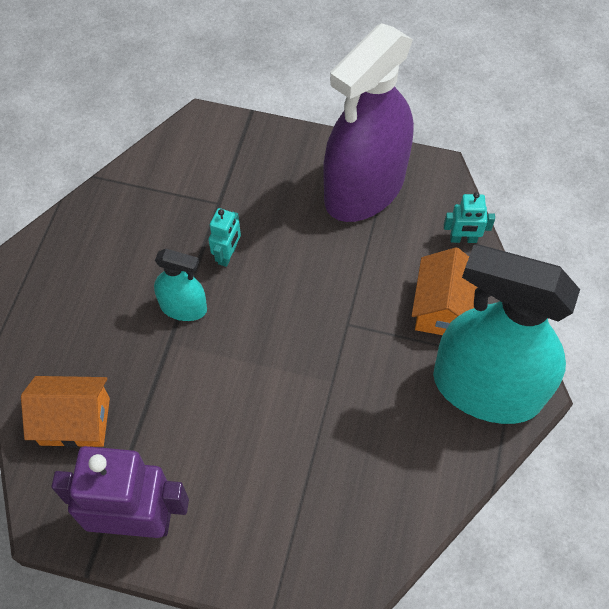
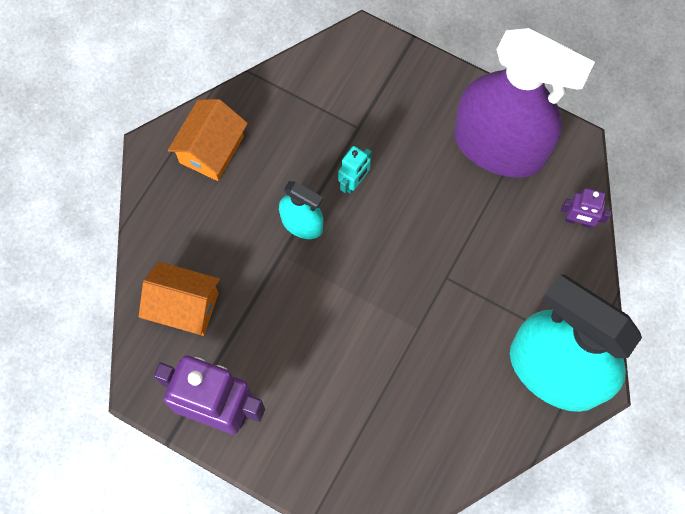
camera: 15 degrees right, 10 degrees up
purple spray bottle [323,23,414,222] -> purple spray bottle turned 120 degrees counterclockwise [454,28,595,178]
orange house [412,247,477,335] -> orange house moved to [168,99,248,181]
turquoise robot [444,192,495,243] -> purple robot [561,188,612,228]

